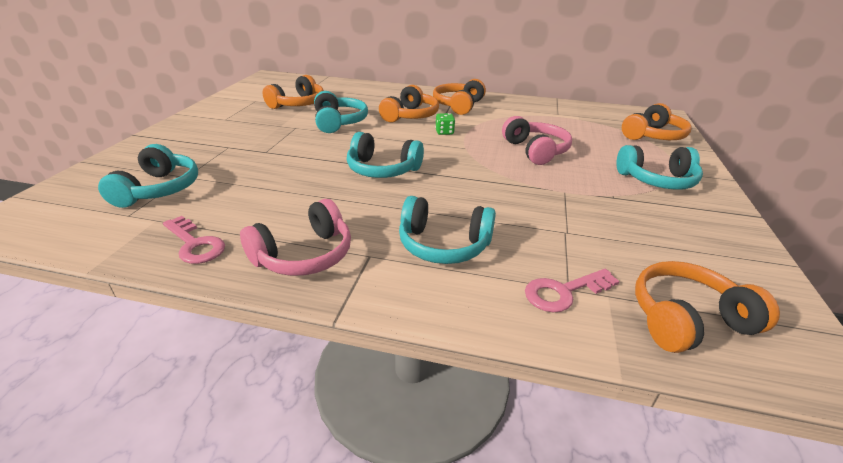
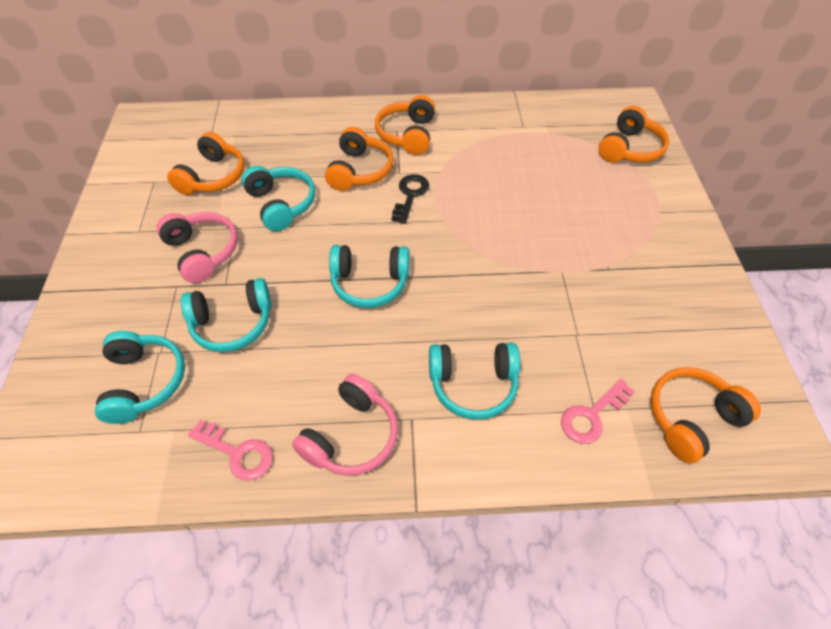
camera: 15 degrees left, 20 degrees up
green dice [435,113,455,135] -> black key [391,174,429,224]
pink headphones [502,116,572,165] -> pink headphones moved to [156,212,238,283]
turquoise headphones [616,145,703,190] -> turquoise headphones moved to [181,278,271,352]

